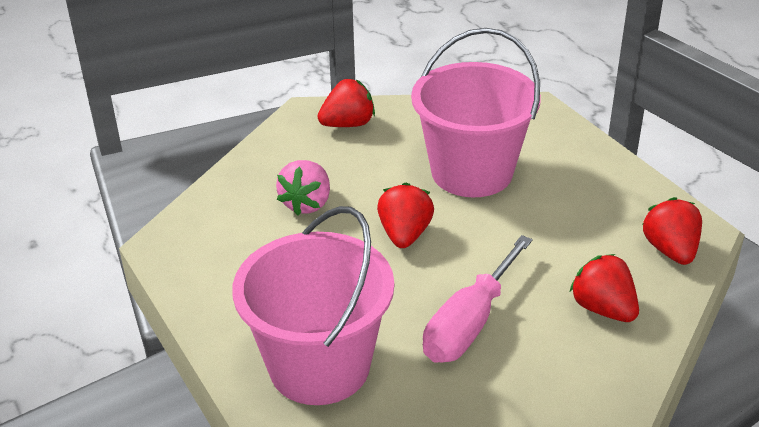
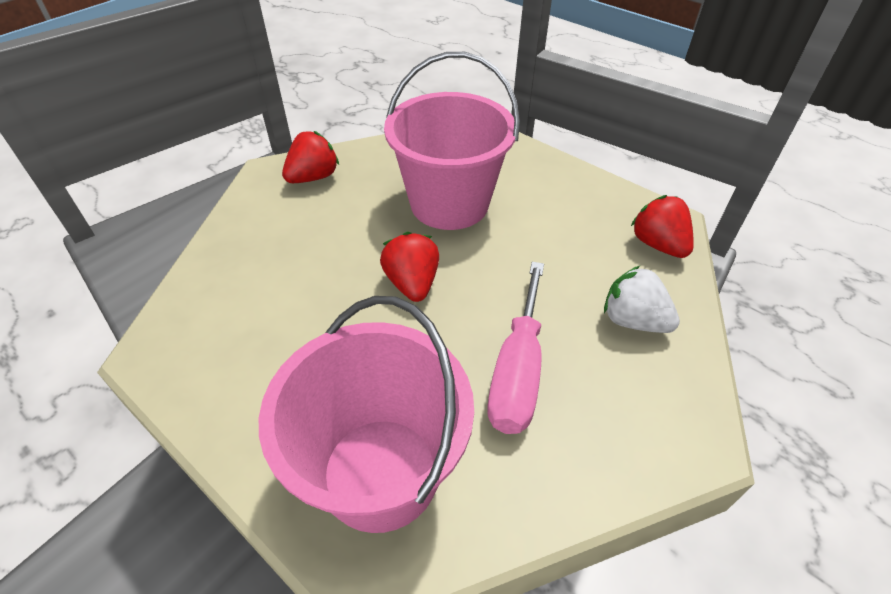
camera: 20 degrees left, 10 degrees up
pink strawberry [276,160,330,215] -> none
red strawberry [570,254,639,322] -> white strawberry [604,266,680,333]

